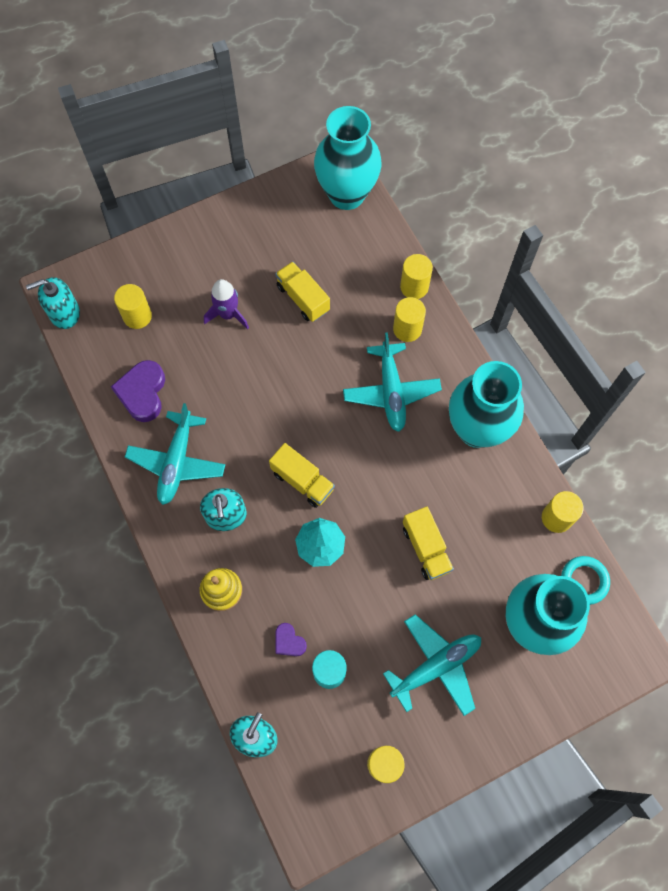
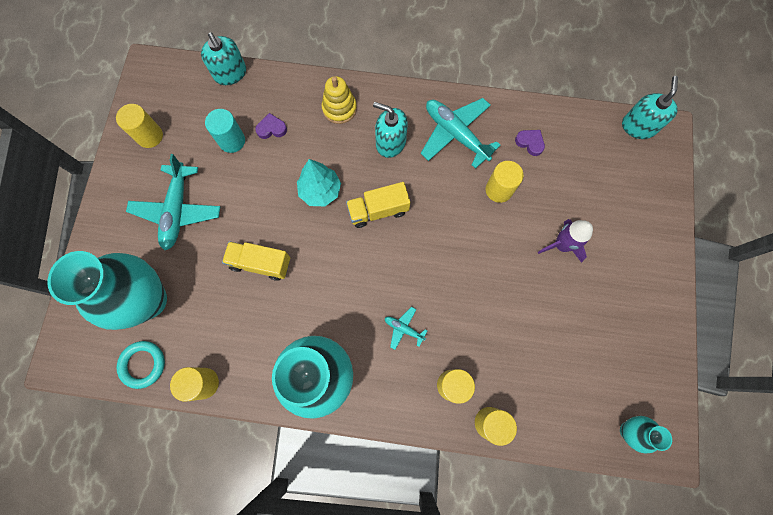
camera: 125 degrees right, 5 degrees up
purple heart [111,360,165,422] -> purple heart [515,130,545,156], size x0.55
yellow cylinder [114,284,152,329] -> yellow cylinder moved to [486,161,524,203]
yellow truck [275,261,330,322] -> none
turquoise vase [314,106,382,210] -> turquoise vase [620,416,672,453], size x0.46
turquoise plane [343,332,442,432] -> turquoise plane [385,307,428,350], size x0.47

